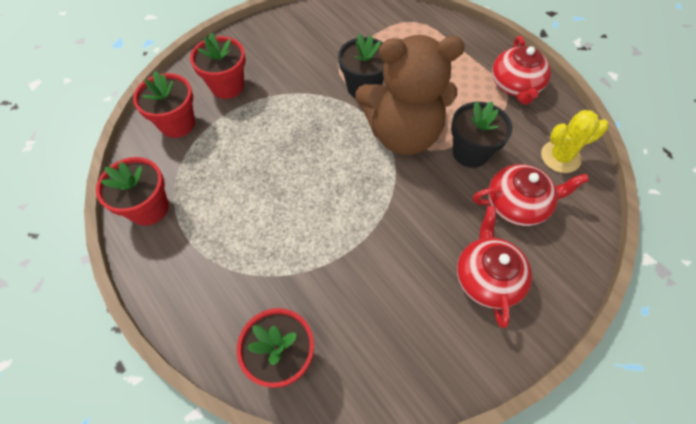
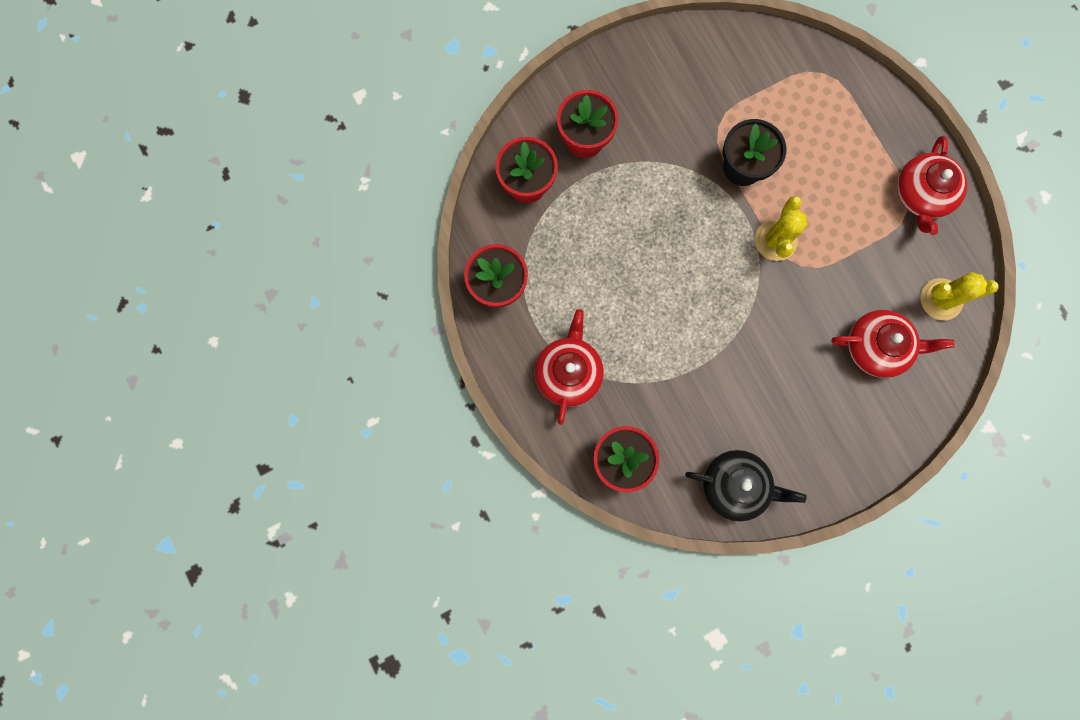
camera: 10 degrees right, 20 degrees up
brown teddy bear [355,35,465,155] -> yellow cactus [755,196,807,261]
black flower pot [451,101,512,168] -> none
red teapot [457,206,532,328] -> red teapot moved to [535,309,604,425]
none -> black teapot [685,450,806,522]

